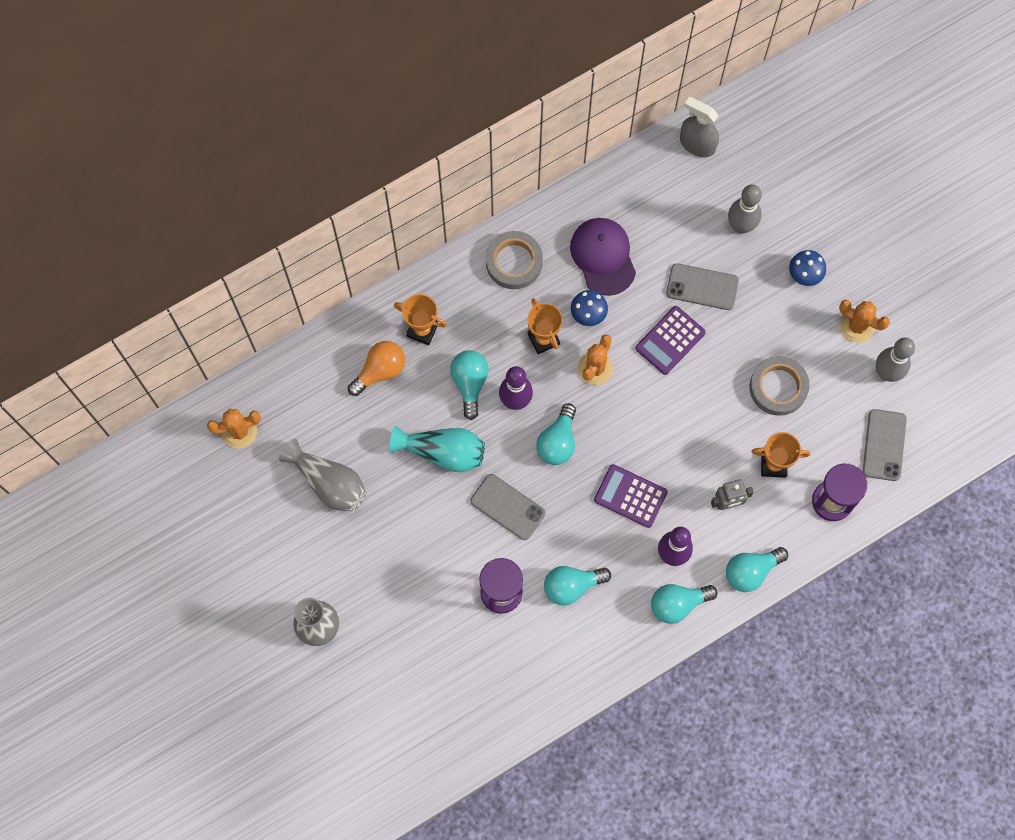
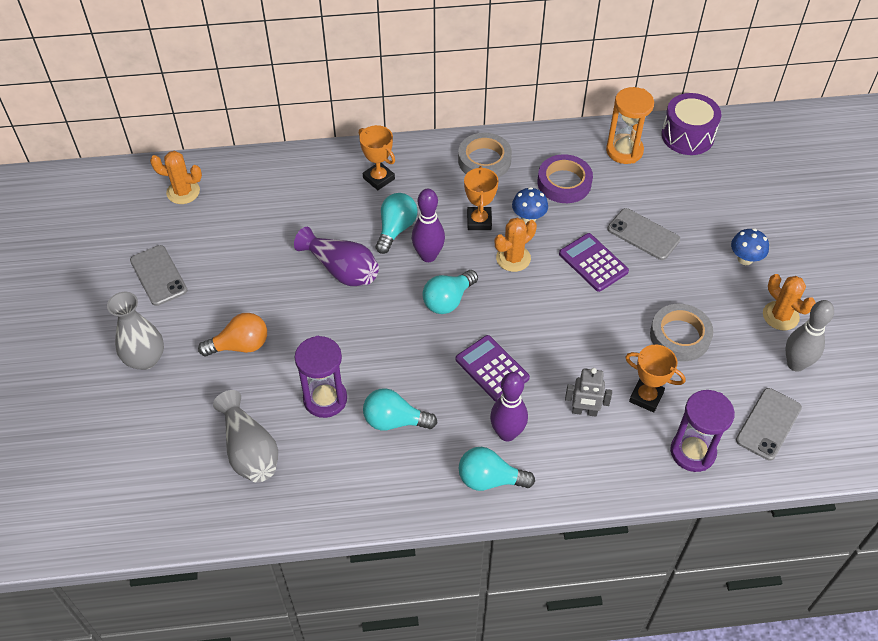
camera: 25 degrees right, 20 degrees down
grey vase [279,439,366,511] -> grey vase moved to [213,390,278,483]
orange light bulb [348,341,405,396] -> orange light bulb moved to [198,313,267,356]
turquoise vase [390,426,485,472] -> purple vase [294,227,379,286]
grey phone [470,474,546,540] -> grey phone moved to [130,245,187,306]
purple cap [570,218,636,296] -> purple tape [538,154,593,203]
purple calculator [635,306,706,375] -> purple calculator turned 75 degrees clockwise [559,233,629,292]
grey spray bottle [680,97,719,157] -> purple drum [662,93,721,155]
turquoise light bulb [726,547,788,592] -> none
grey bowling pin [728,184,762,234] -> none
none -> orange hourglass [606,87,654,164]

